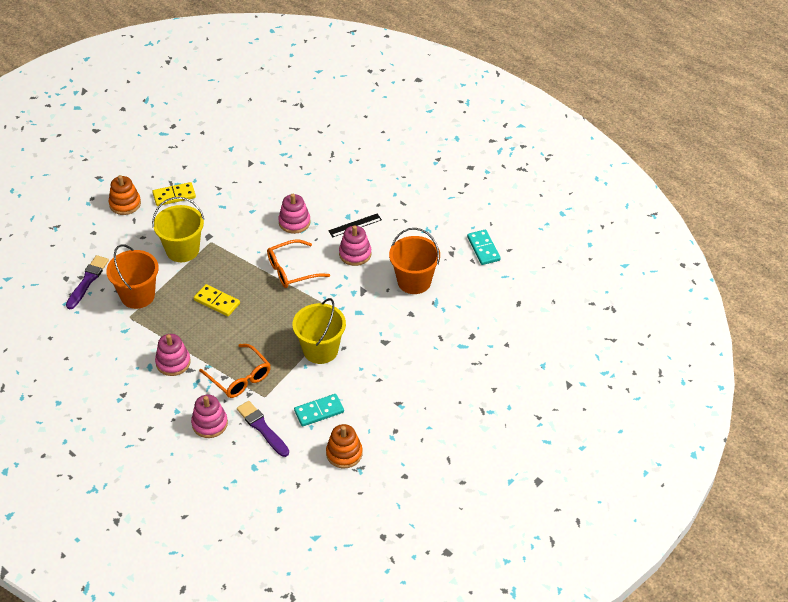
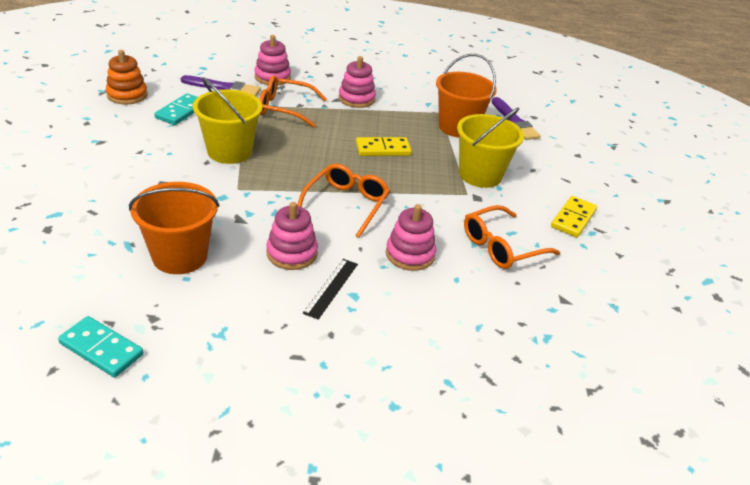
camera: 135 degrees right, 10 degrees down
orange stacking toy [109,175,141,215] -> none
none -> orange glasses [464,205,560,269]

